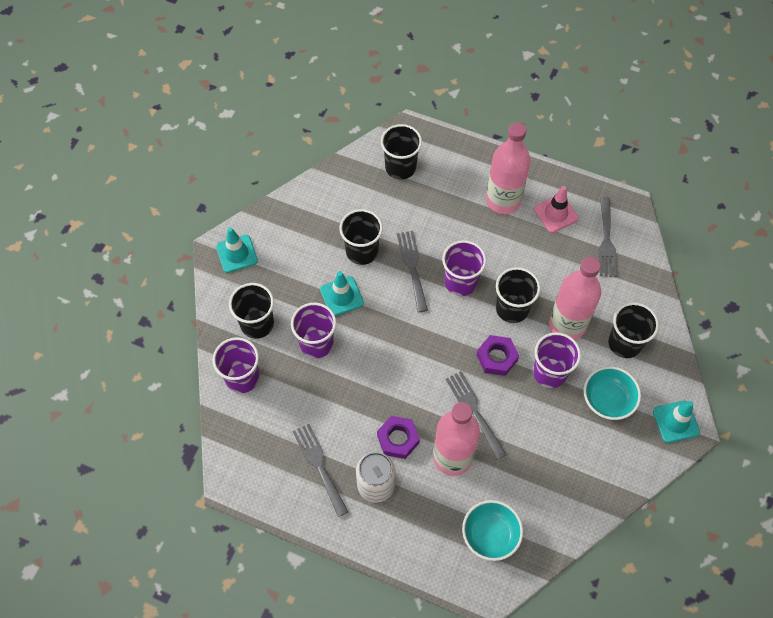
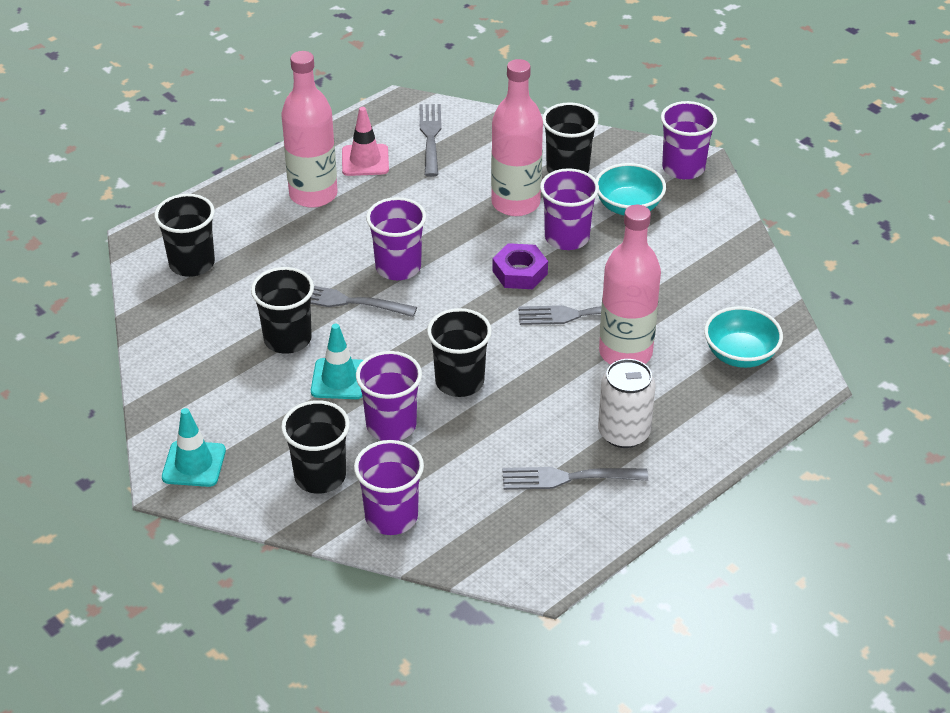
camera: 65 degrees left, 20 degrees down
purple nut [377,416,420,459] -> none
black cup [496,267,540,323] -> black cup moved to [427,308,492,397]
grey fork [598,197,617,277] -> grey fork turned 120 degrees counterclockwise [419,104,442,177]
turquoise traffic cone [653,401,700,443] -> purple cup [661,101,717,179]

